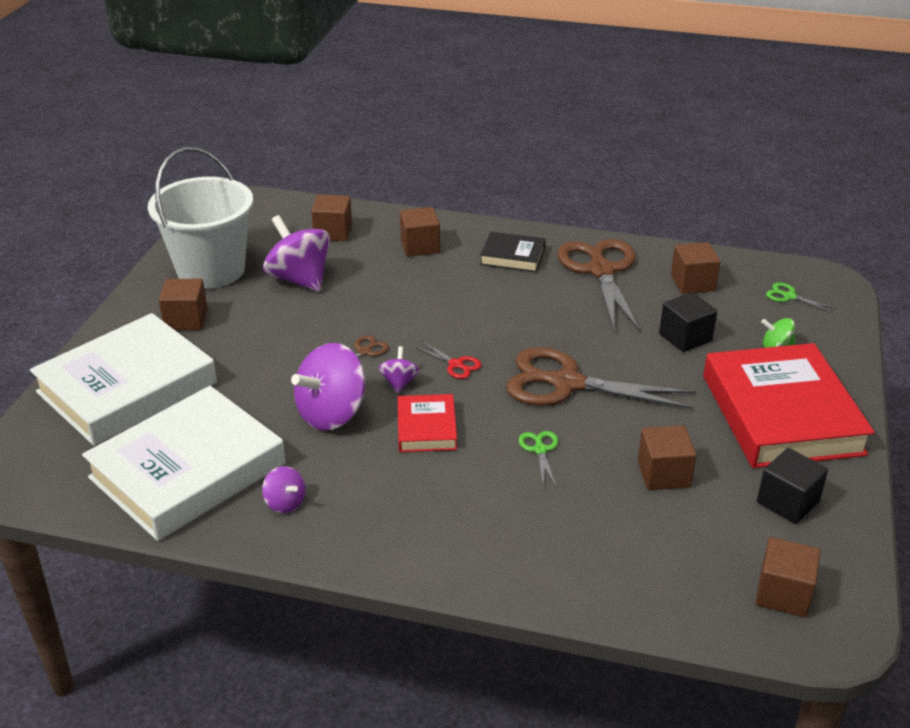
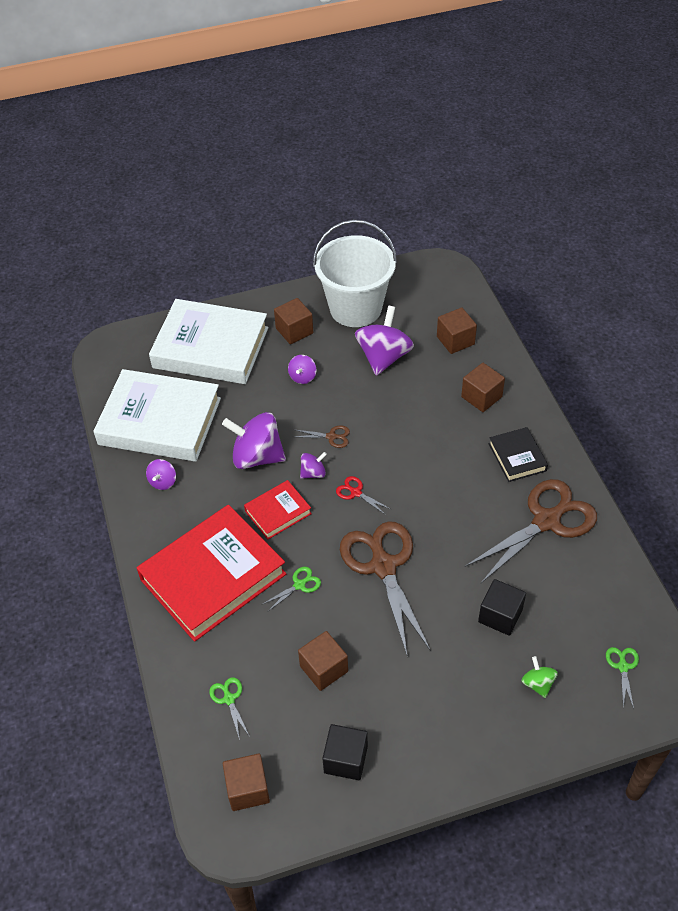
camera: 60 degrees right, 15 degrees up
red scissors [414,341,481,379] -> red scissors turned 120 degrees clockwise [336,476,392,515]
brown cube [671,242,721,294] -> none
red book [703,343,875,468] -> red book moved to [137,505,286,642]
none -> green scissors [209,677,250,740]
none -> purple spinning top [288,355,316,384]

